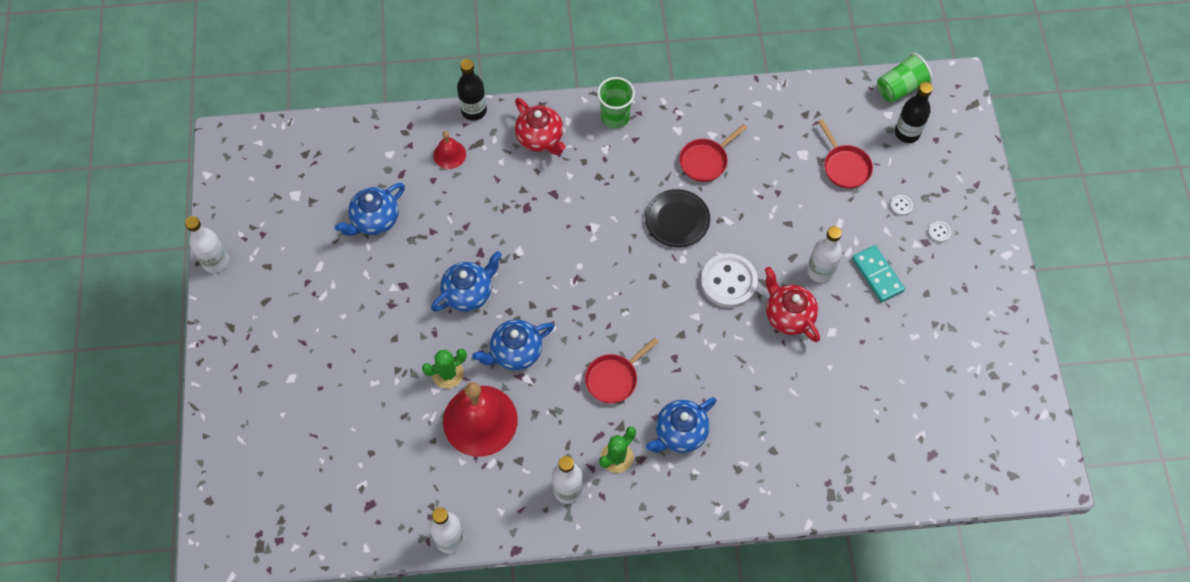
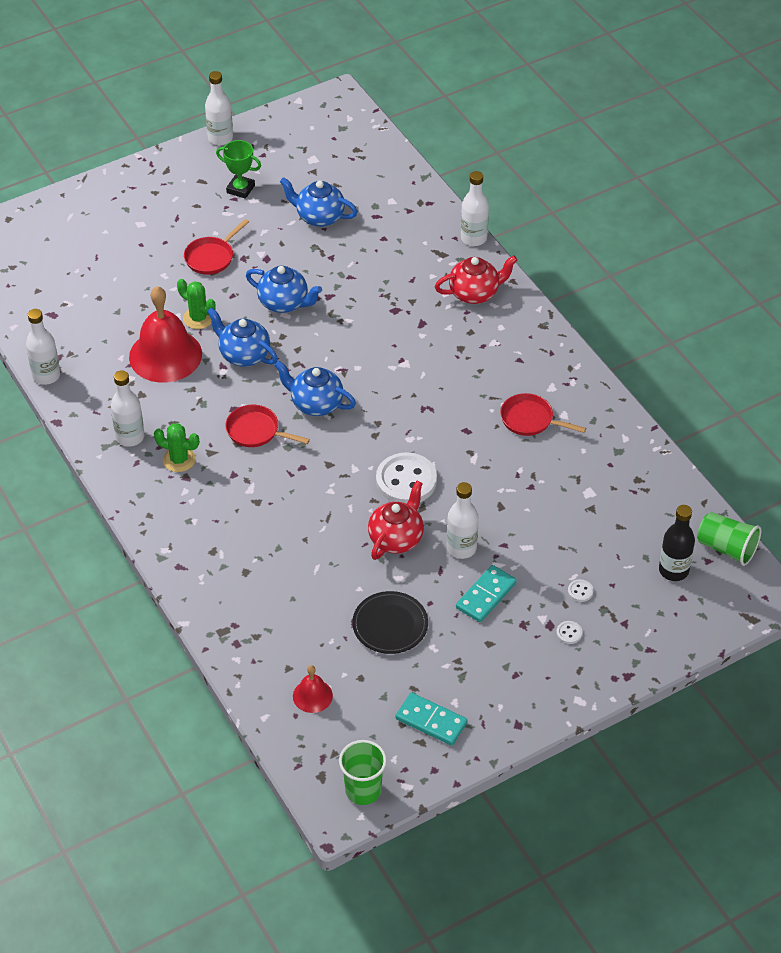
camera: 65 degrees right, 15 degrees down
red bell [433,131,466,169] -> red bell moved to [293,665,333,713]
black bottle [457,59,487,121] -> white bottle [461,171,489,246]
red teapot [515,98,565,155] -> red teapot turned 135 degrees counterclockwise [435,255,517,304]
green cup [597,77,635,129] -> green cup moved to [339,740,387,805]
black plate [645,189,710,248] -> black plate moved to [352,591,428,654]
blue teapot [646,397,717,453] -> blue teapot moved to [274,361,356,416]
red pan [818,119,873,189] -> red pan moved to [184,219,249,275]
none -> green trophy [216,140,261,199]
none -> turquoise domino [395,692,468,746]

